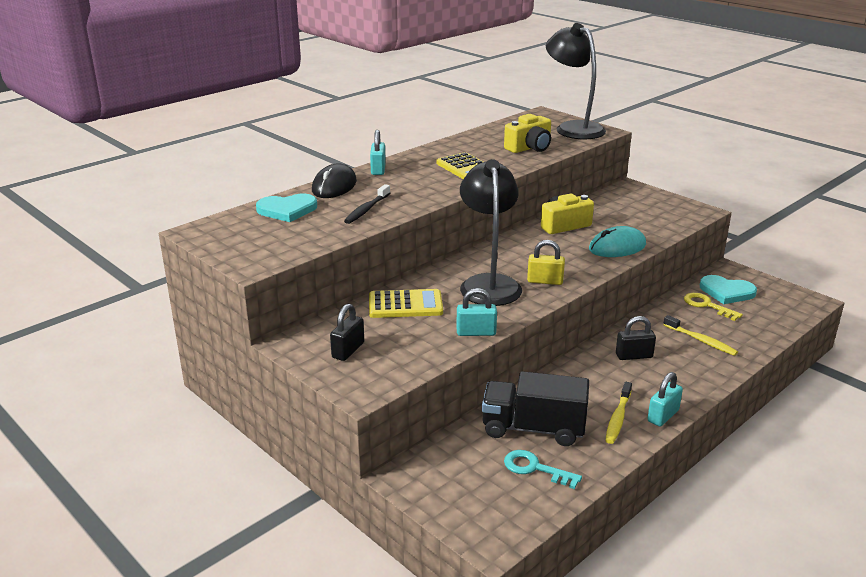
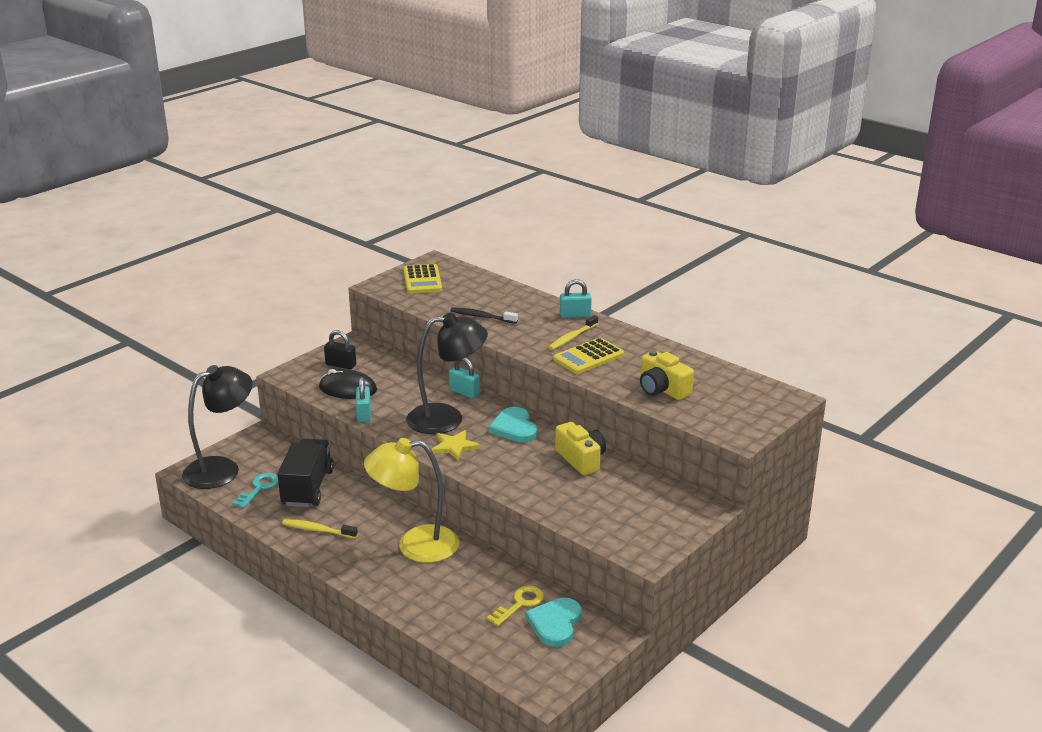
camera: 85 degrees right, 0 degrees up
turquoise heart [256,194,317,222] -> turquoise heart moved to [488,407,538,442]
black mouse [312,163,357,198] -> black mouse moved to [319,369,377,399]
yellow calculator [369,289,443,318] -> yellow calculator moved to [403,264,442,294]
yellow padlock [527,240,565,285] -> yellow star [431,430,480,461]
black lamp [546,23,606,139] -> black lamp moved to [182,365,253,489]
turquoise mouse [589,226,646,257] -> none
black padlock [616,316,656,360] -> yellow lamp [364,438,459,563]
turquoise padlock [647,372,683,427] -> turquoise padlock moved to [449,357,480,399]
yellow toothbrush [663,315,738,356] -> yellow toothbrush moved to [548,315,598,350]

